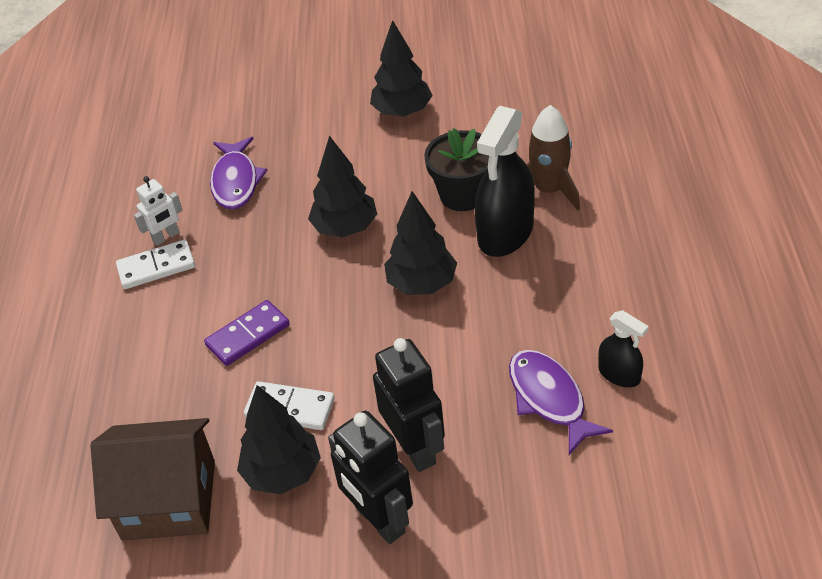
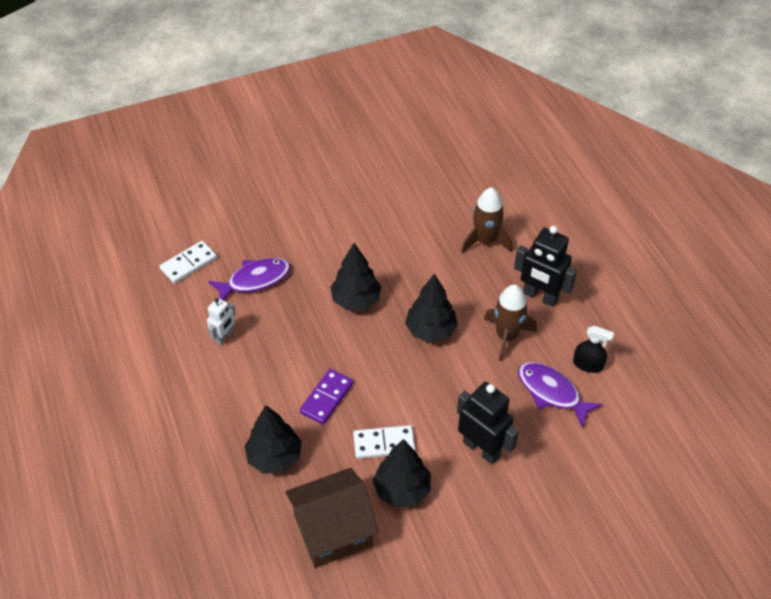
camera: 25 degrees left, 5 degrees up
white domino [116,239,195,289] -> white domino moved to [160,241,217,284]
purple fish [210,137,267,209] -> purple fish turned 90 degrees counterclockwise [208,258,290,301]
black robot [328,411,413,544] -> black robot moved to [514,226,577,307]
black tree [370,20,433,117] -> black tree moved to [244,405,302,474]
black flower pot [424,128,489,211] -> none
black spray bottle [475,106,535,257] -> none
none -> brown rocket [484,284,537,361]

